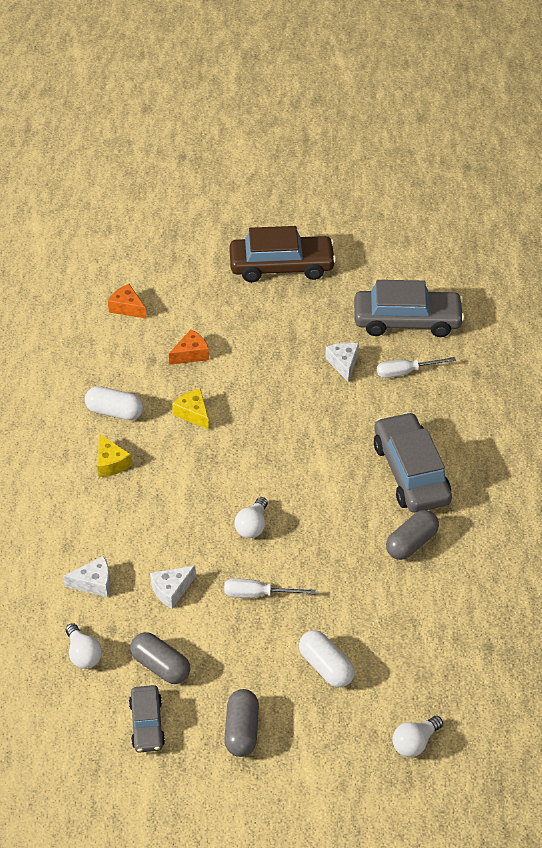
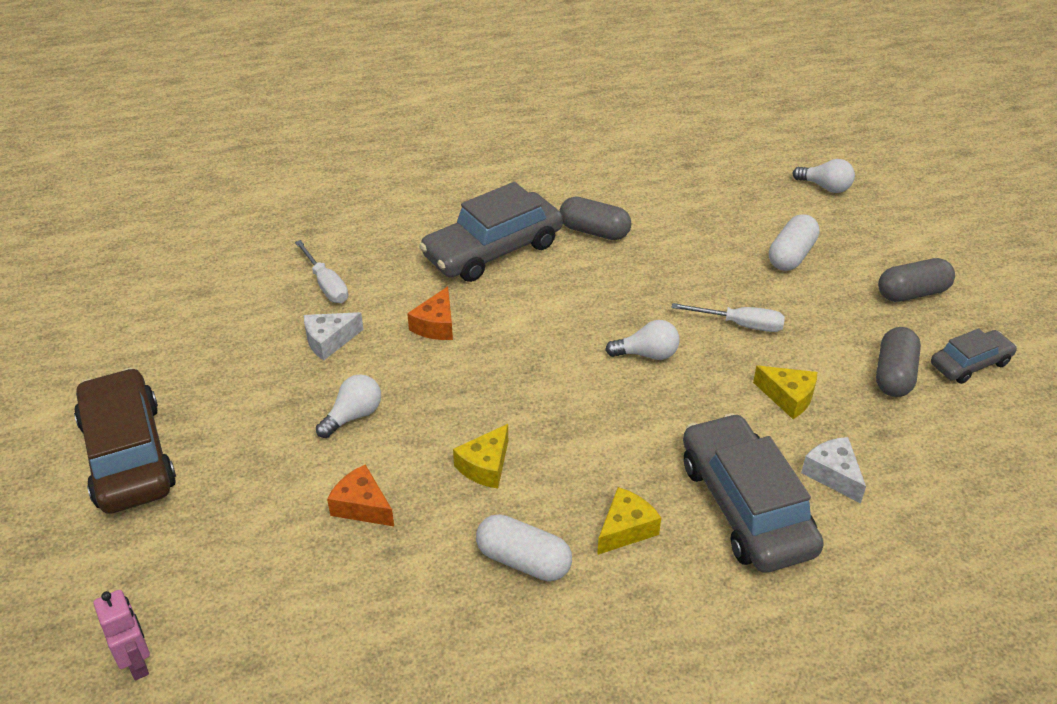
camera: 110 degrees left, 5 degrees down
white light bulb [66,623,102,669] -> white light bulb moved to [316,374,381,438]
white capsule [85,386,144,420] -> white capsule turned 60 degrees counterclockwise [476,514,572,581]
orange cheese [108,284,146,319] -> orange cheese moved to [407,286,453,340]
white cheese [150,565,196,609] -> yellow cheese [753,366,817,419]
white screwdriver [224,578,316,598] -> white screwdriver turned 60 degrees counterclockwise [671,303,785,332]
grey car [354,280,465,337] -> grey car moved to [683,413,824,572]
none -> pink robot [94,590,150,680]

